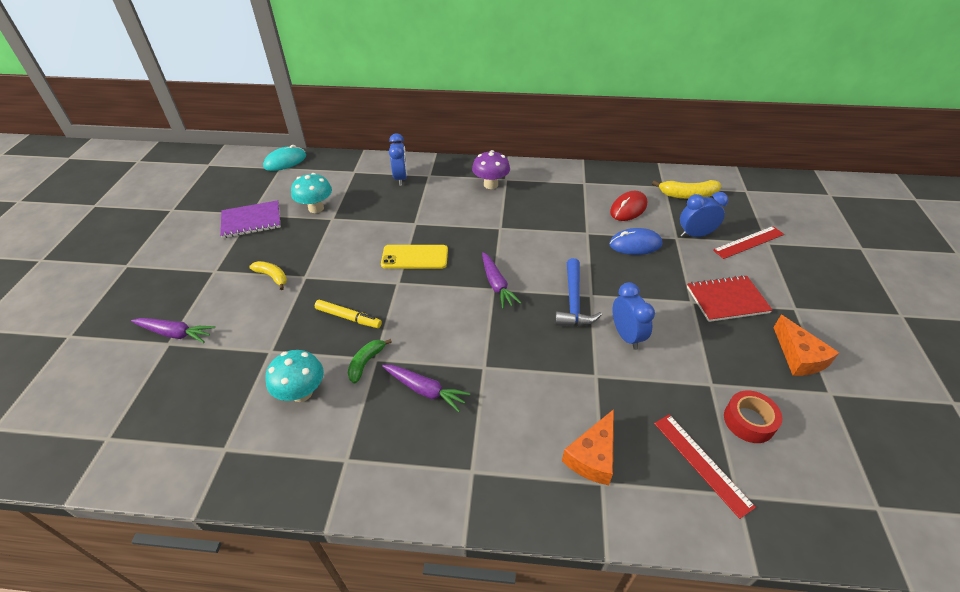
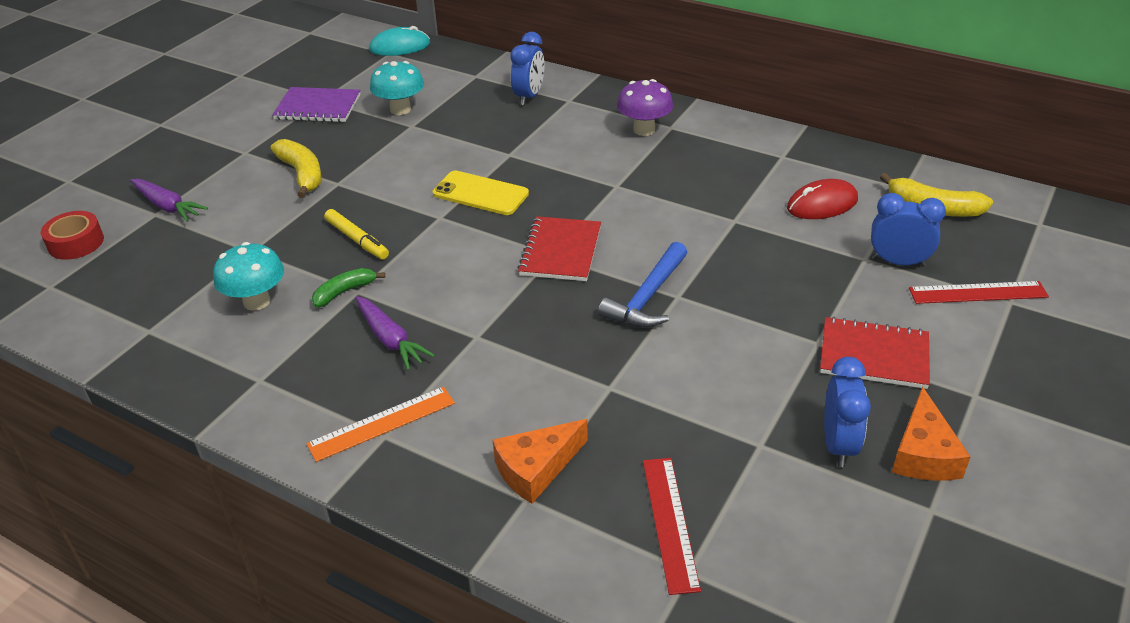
camera: 25 degrees right, 5 degrees down
yellow banana [249,261,287,290] -> yellow banana [271,139,322,198], size x1.51
purple carrot [482,252,521,309] -> red notebook [517,216,601,281]
blue mouse [609,228,662,255] -> none
blue clock [612,282,655,350] -> blue clock moved to [824,357,871,467]
red tape [724,390,782,443] -> red tape moved to [41,211,104,260]
none -> orange ruler [306,387,455,462]

